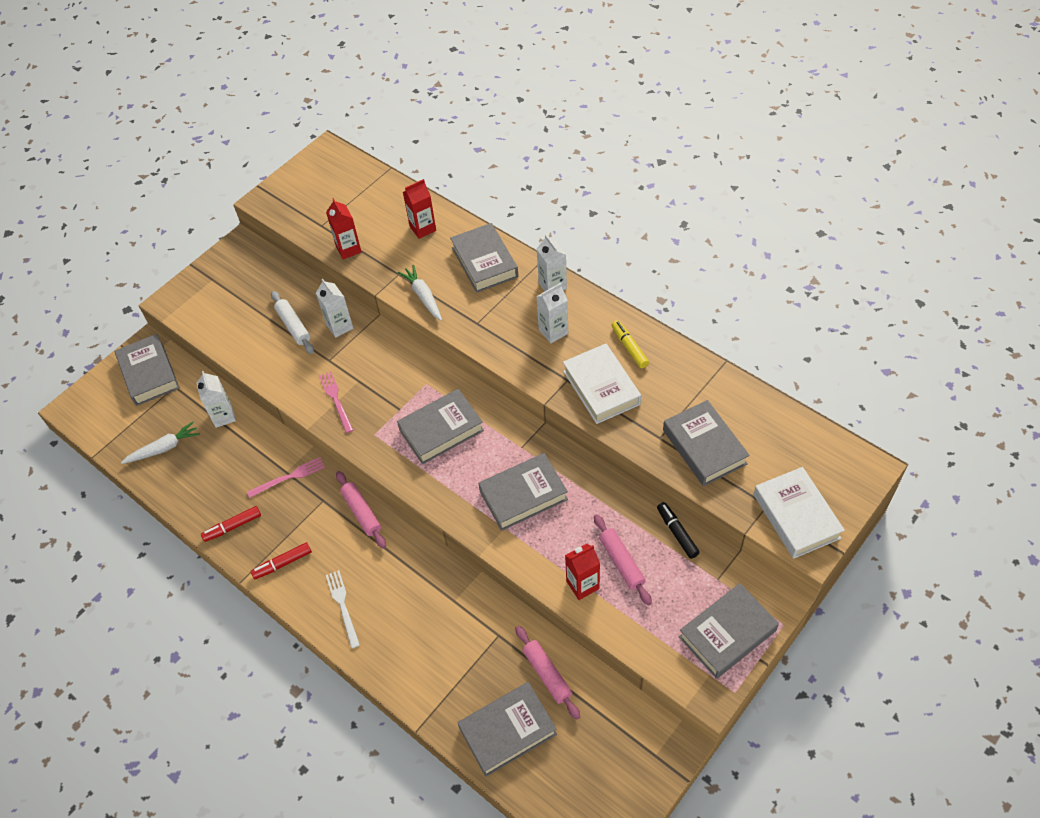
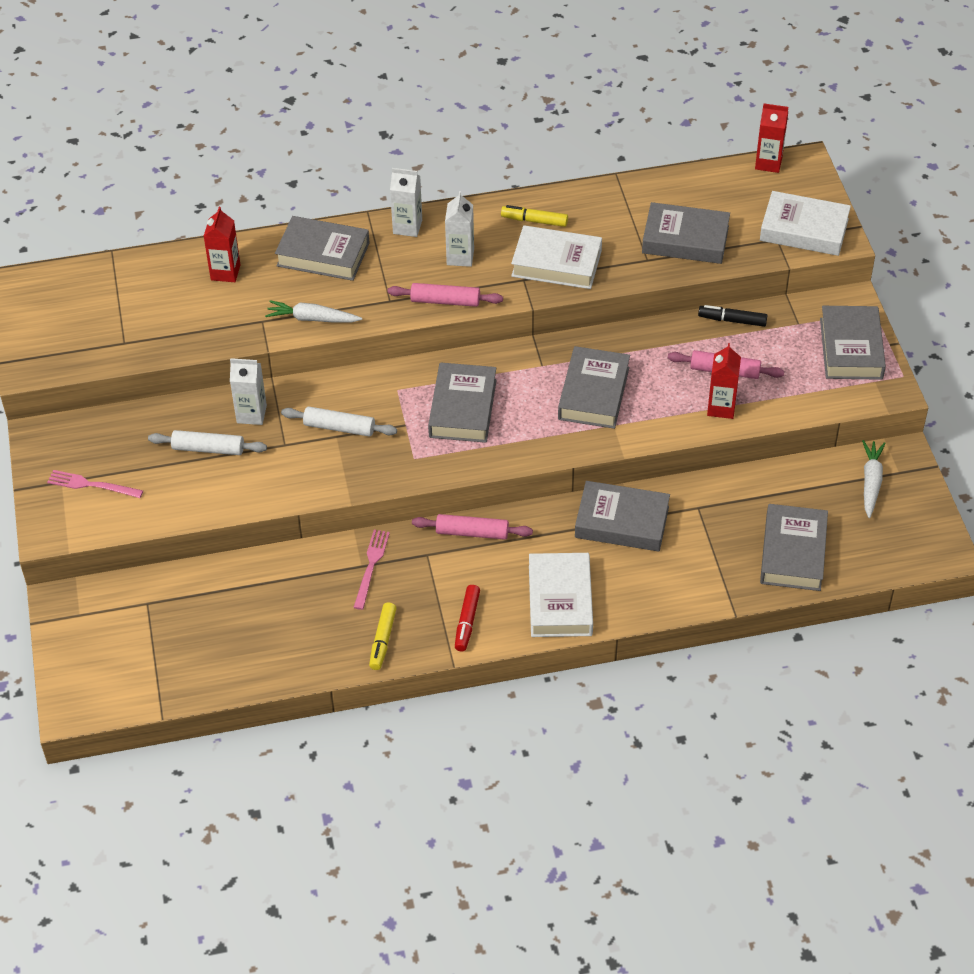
camera: 55 degrees left, 5 degrees down
grey book [115,334,180,406] -> grey book moved to [575,481,670,551]
white carrot [121,421,200,464] -> white carrot moved to [862,440,886,518]
white carton [196,371,236,428] -> none
red marker [201,506,261,542] -> yellow marker [369,603,397,670]
pink fork [319,371,353,433] -> pink fork moved to [47,470,143,498]
red carton [326,198,361,259] -> red carton moved to [755,103,788,173]
white fork [326,570,360,648] -> white book [529,553,593,637]
pink rolling pin [515,626,580,719] -> pink rolling pin moved to [387,283,503,307]
none -> white rolling pin [281,406,397,437]

